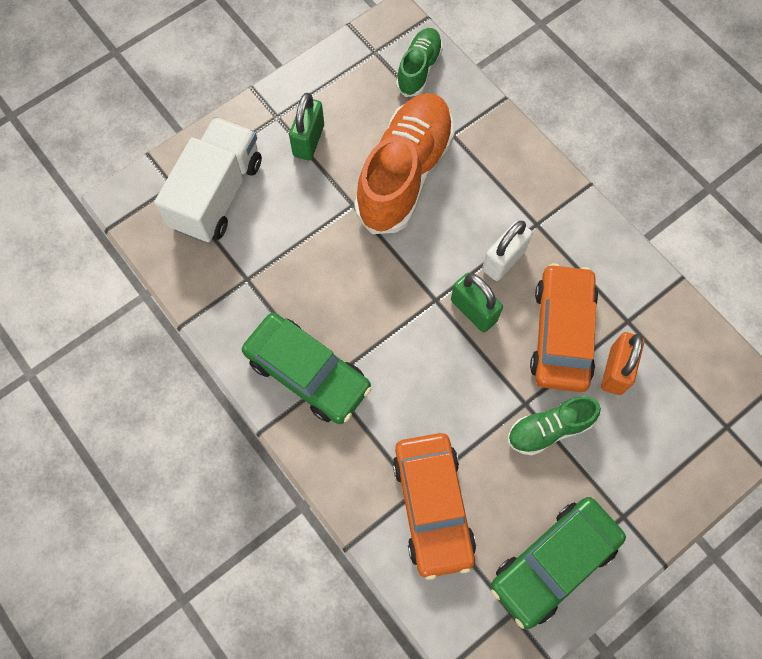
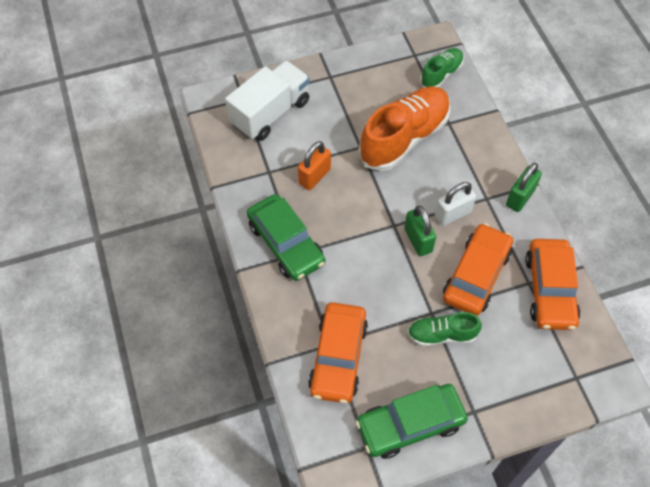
camera: 20 degrees right, 10 degrees down
green padlock [289,93,324,160] -> green padlock moved to [506,163,542,212]
orange padlock [601,332,644,395] -> orange padlock moved to [298,141,331,190]
none -> orange car [525,239,581,330]

